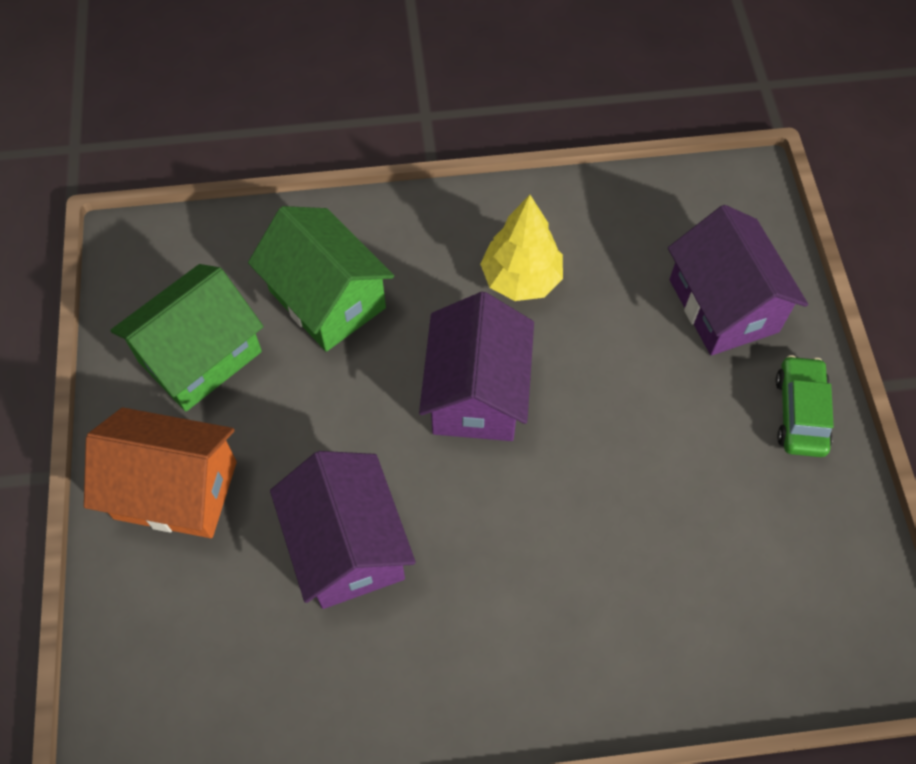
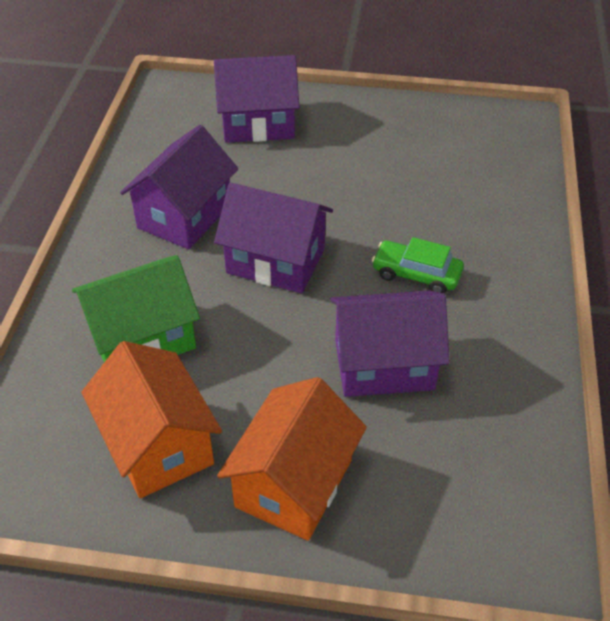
camera: 75 degrees left, 15 degrees down
green house [110,264,264,412] -> orange house [81,341,222,498]
yellow tree [480,195,563,301] -> purple house [120,125,238,249]
green car [775,355,834,457] -> green car moved to [372,237,464,293]

